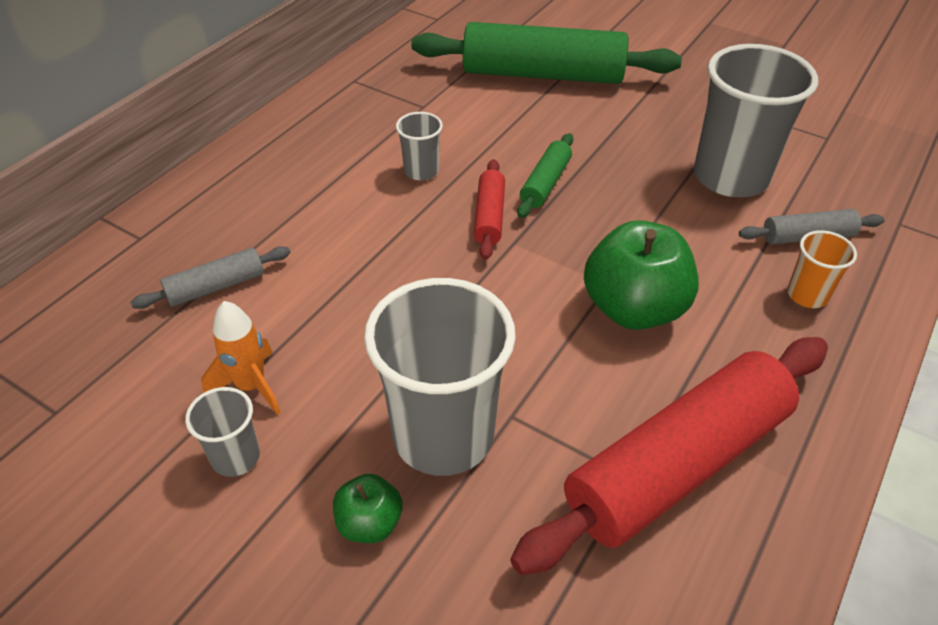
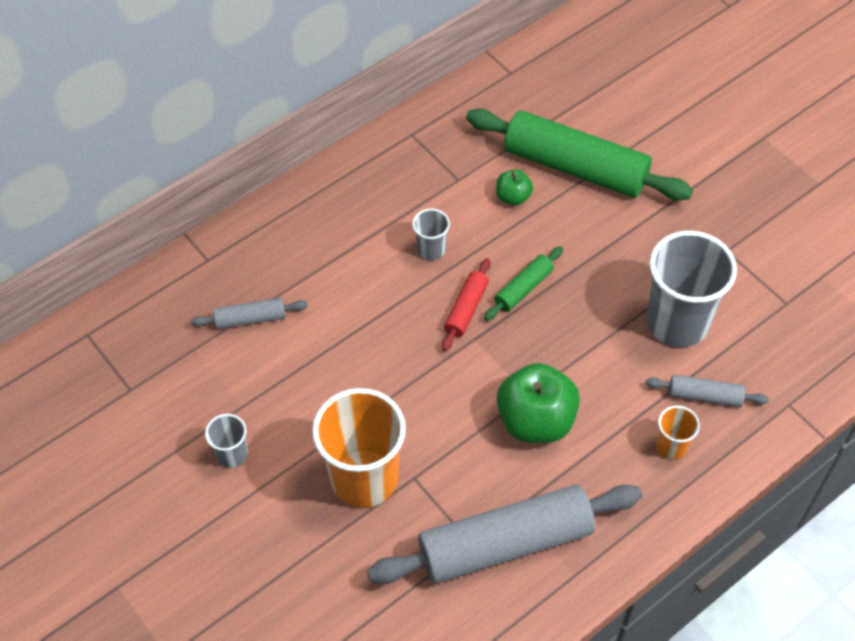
camera: 20 degrees right, 10 degrees up
orange rocket [201,301,281,415] -> none
green apple [333,474,403,543] -> green apple moved to [496,169,533,206]
grey cup [364,278,516,476] -> orange cup [312,388,406,508]
red rolling pin [510,337,828,575] -> grey rolling pin [367,485,642,584]

